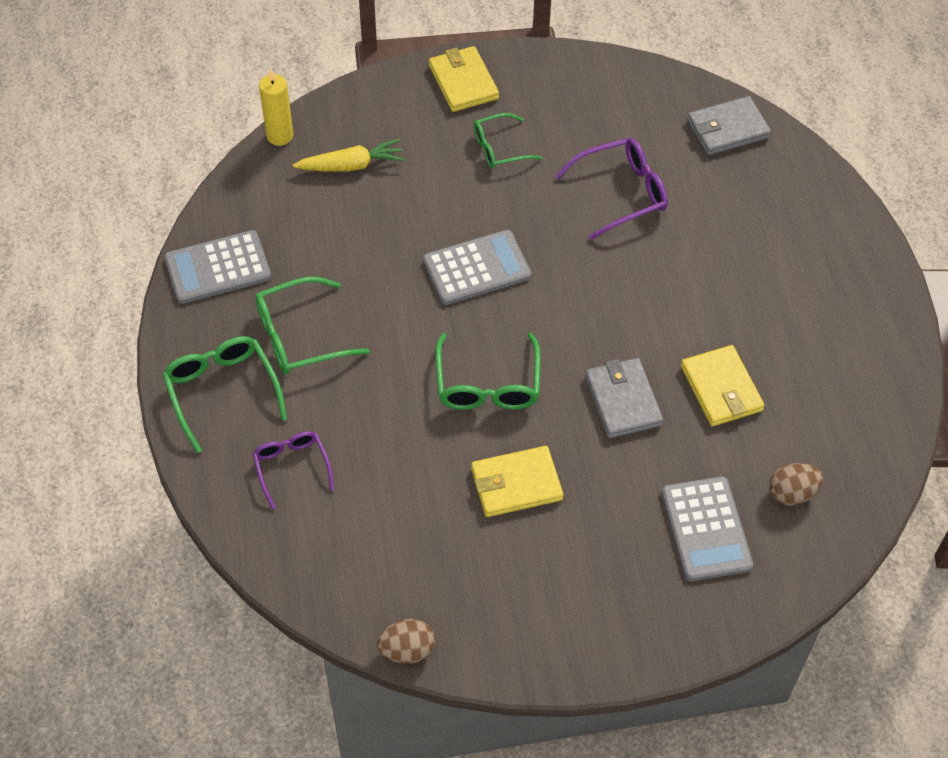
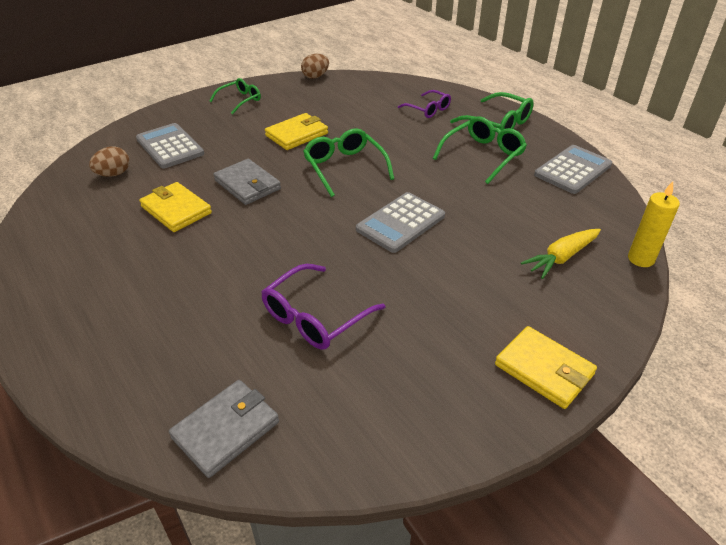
camera: 155 degrees right, 15 degrees down
green glasses [474,113,543,169] -> green glasses moved to [210,78,261,114]

